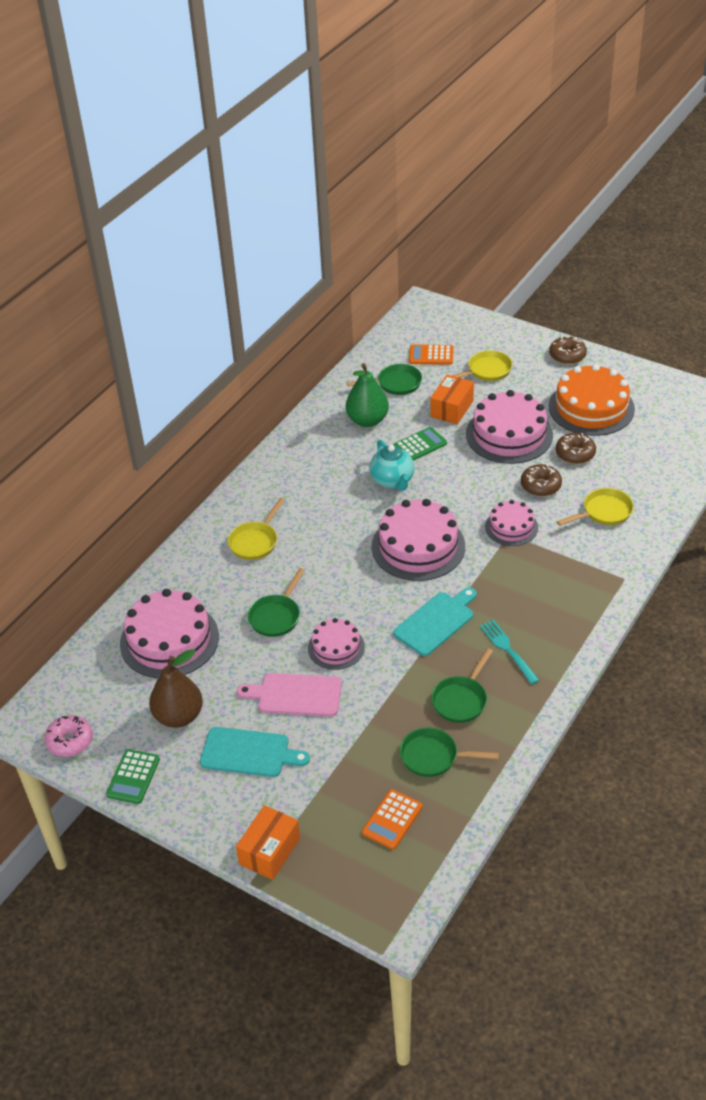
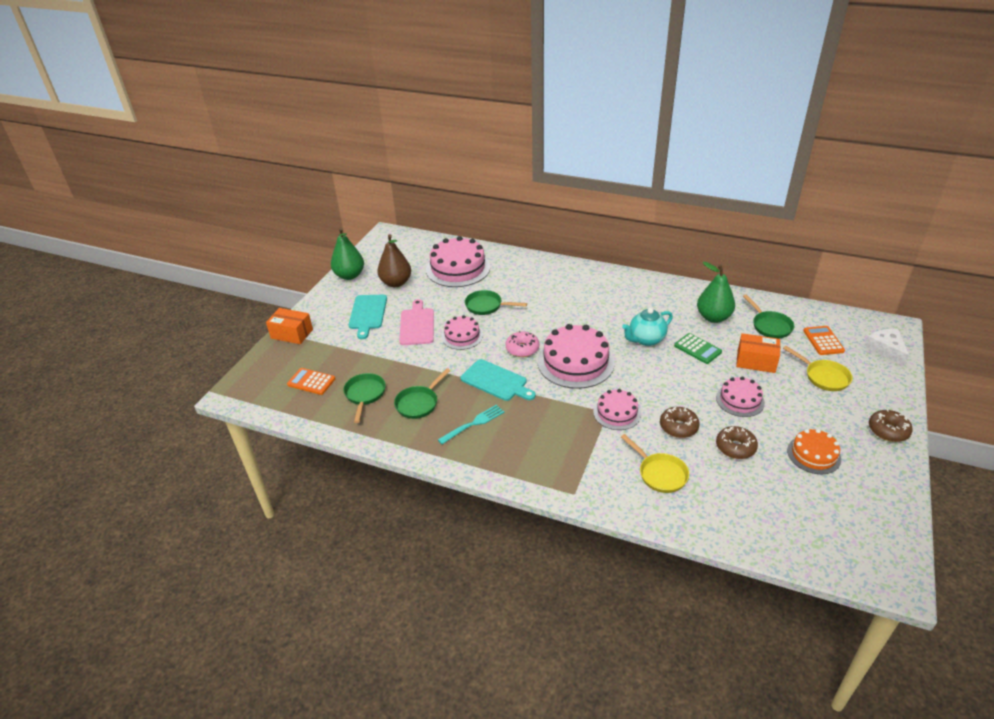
camera: 80 degrees right, 5 degrees down
pink donut [44,715,93,757] -> pink donut moved to [505,331,539,357]
green calculator [106,749,160,804] -> green pear [331,228,364,280]
yellow pan [228,498,285,560] -> none
green pan [431,648,493,723] -> green pan turned 75 degrees counterclockwise [394,368,451,419]
pink cake [466,390,553,464] -> pink cake [716,376,765,417], size x0.57
orange cake [549,364,635,436] -> orange cake [787,429,841,474], size x0.57
none -> white cheese [864,329,909,366]

